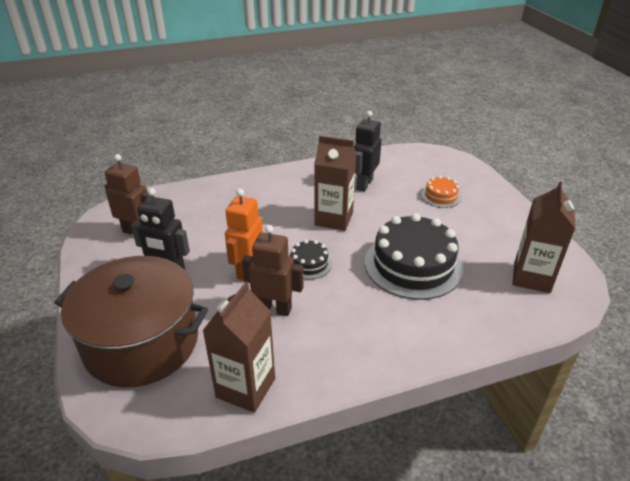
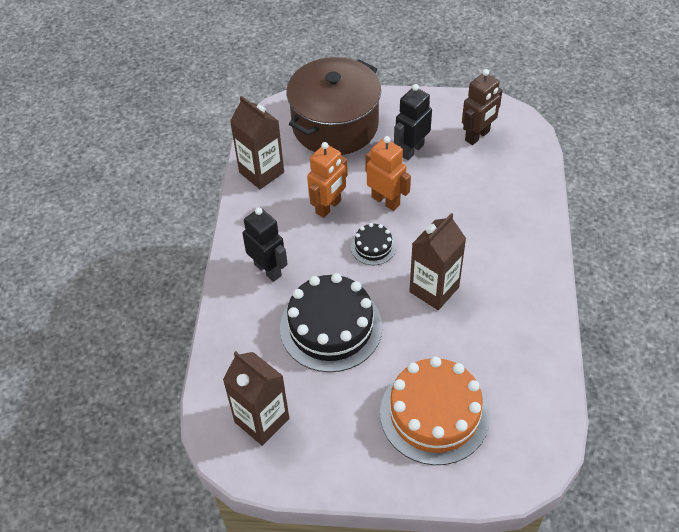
camera: 115 degrees right, 15 degrees up
brown robot [242,225,304,316] -> orange robot [307,142,348,218]
black robot [354,111,382,192] -> black robot moved to [242,207,288,282]
orange cake [421,176,461,208] -> orange cake [380,356,490,465], size x2.13

